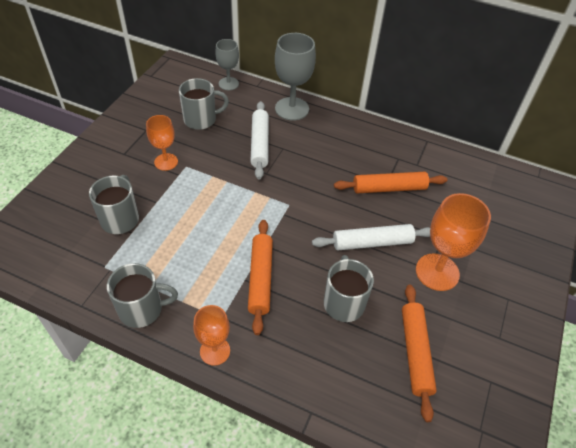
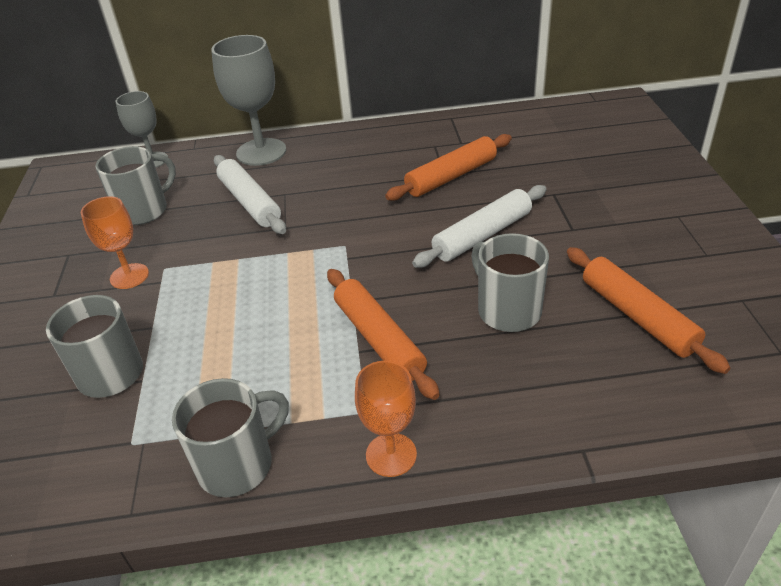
camera: 25 degrees left, 10 degrees down
orange goblet [416,193,491,291] -> none

